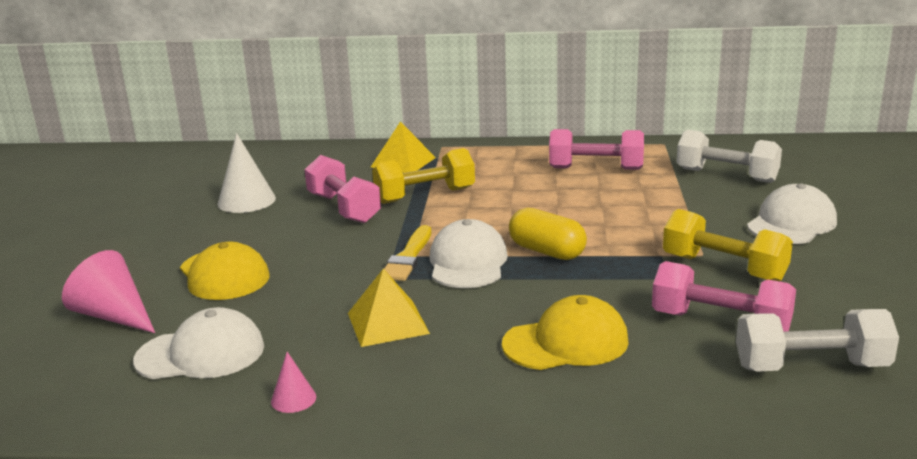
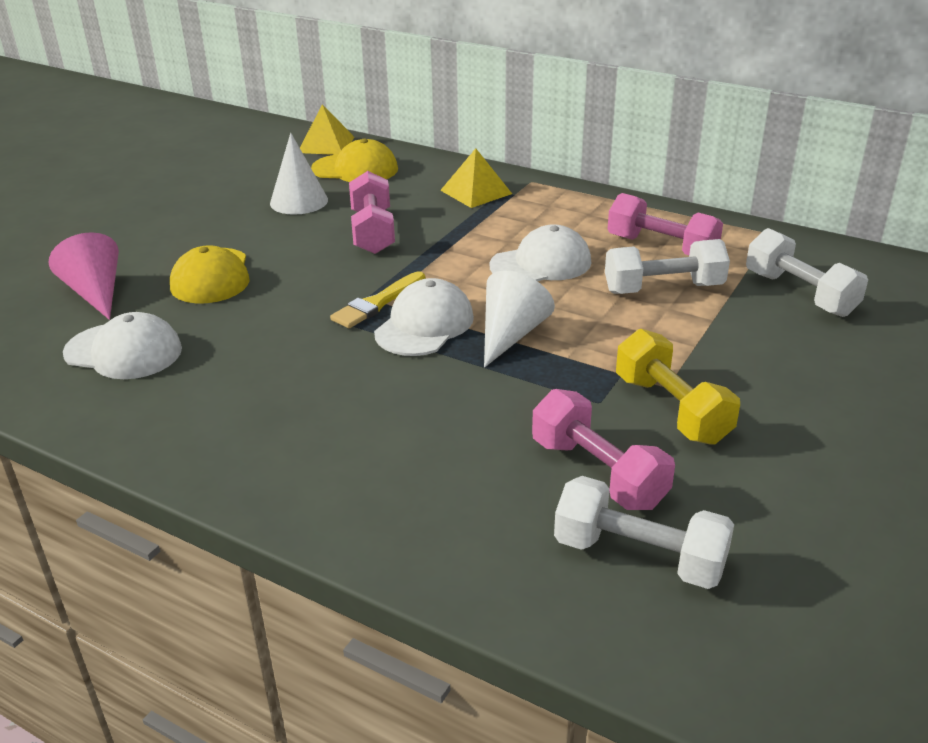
camera: 25 degrees right, 10 degrees up
pink cone [271,352,316,413] -> none
yellow pyramid [348,269,430,347] -> yellow pyramid moved to [300,104,354,155]
yellow dumbbell [372,148,475,204] -> none
yellow cap [502,295,629,370] -> yellow cap moved to [311,139,398,182]
yellow capsule [509,208,587,260] -> white cone [484,270,555,368]
white cap [747,183,837,244] -> white cap moved to [490,225,591,281]
none -> white dumbbell [605,239,730,294]

